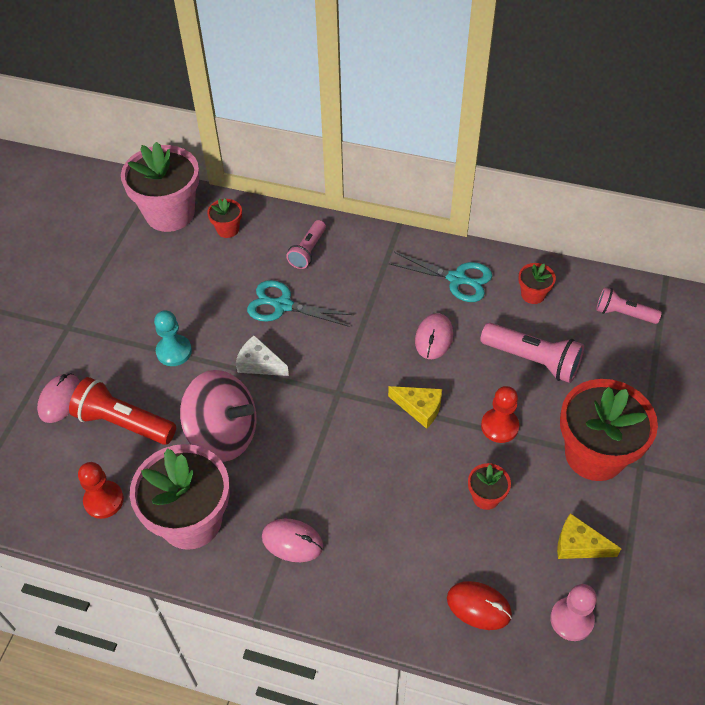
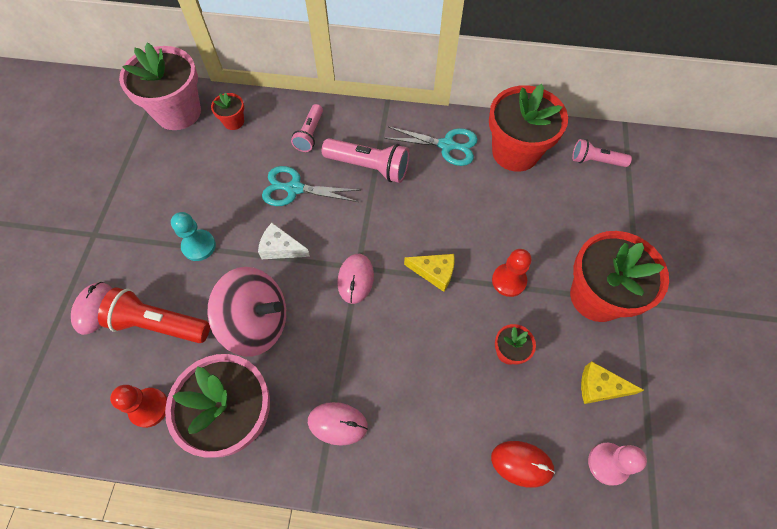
camera: 10 degrees left, 10 degrees up
pink mouse [415,313,453,359] -> pink mouse moved to [337,254,374,304]
pink flashlight [480,323,584,383] -> pink flashlight moved to [322,138,410,183]
red flower pot [518,263,556,304] -> red flower pot [489,84,568,172], size x2.21

